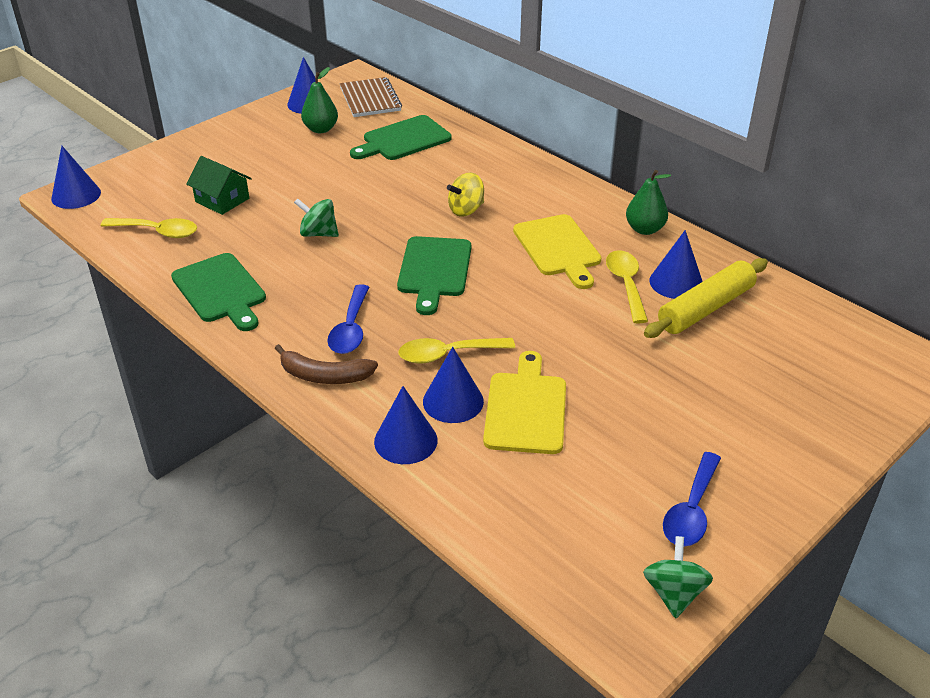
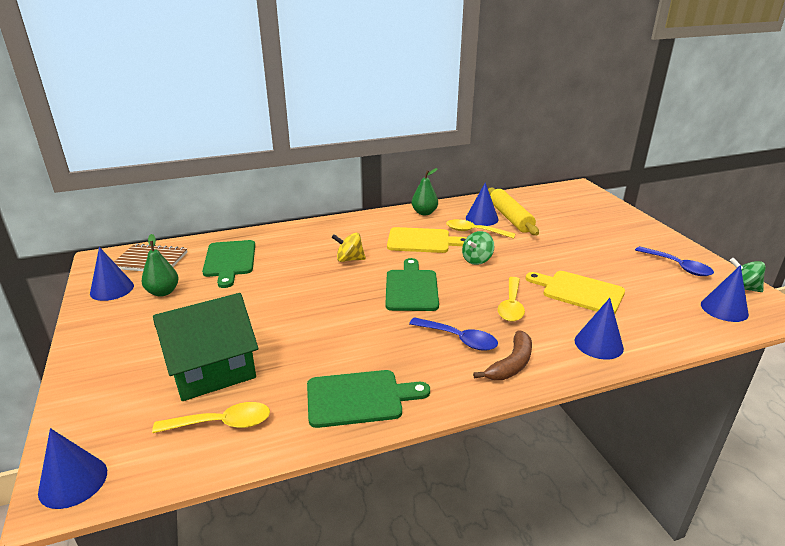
camera: 65 degrees left, 10 degrees down
yellow spoon [100,218,197,238] -> yellow spoon turned 45 degrees clockwise [152,402,270,433]
green house [186,156,252,215] -> green house [153,293,259,401], size x1.76
green spinning top [294,198,339,237] -> green spinning top moved to [462,231,494,265]
green cutting board [397,236,471,315] -> green cutting board turned 120 degrees counterclockwise [385,258,439,311]
blue cone [423,347,484,423] -> blue cone moved to [701,265,749,322]
yellow spinning top [447,172,484,217] -> yellow spinning top turned 105 degrees clockwise [331,233,366,262]

